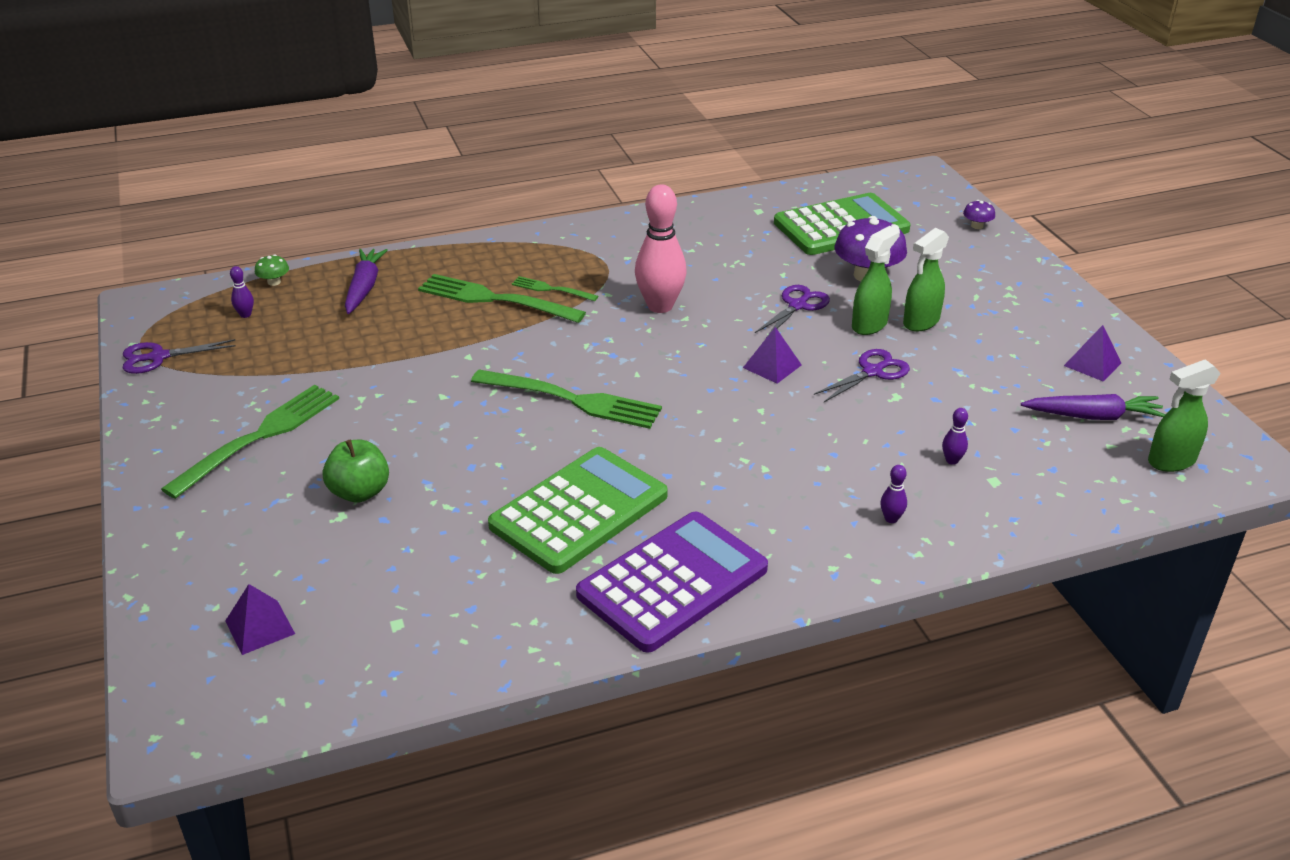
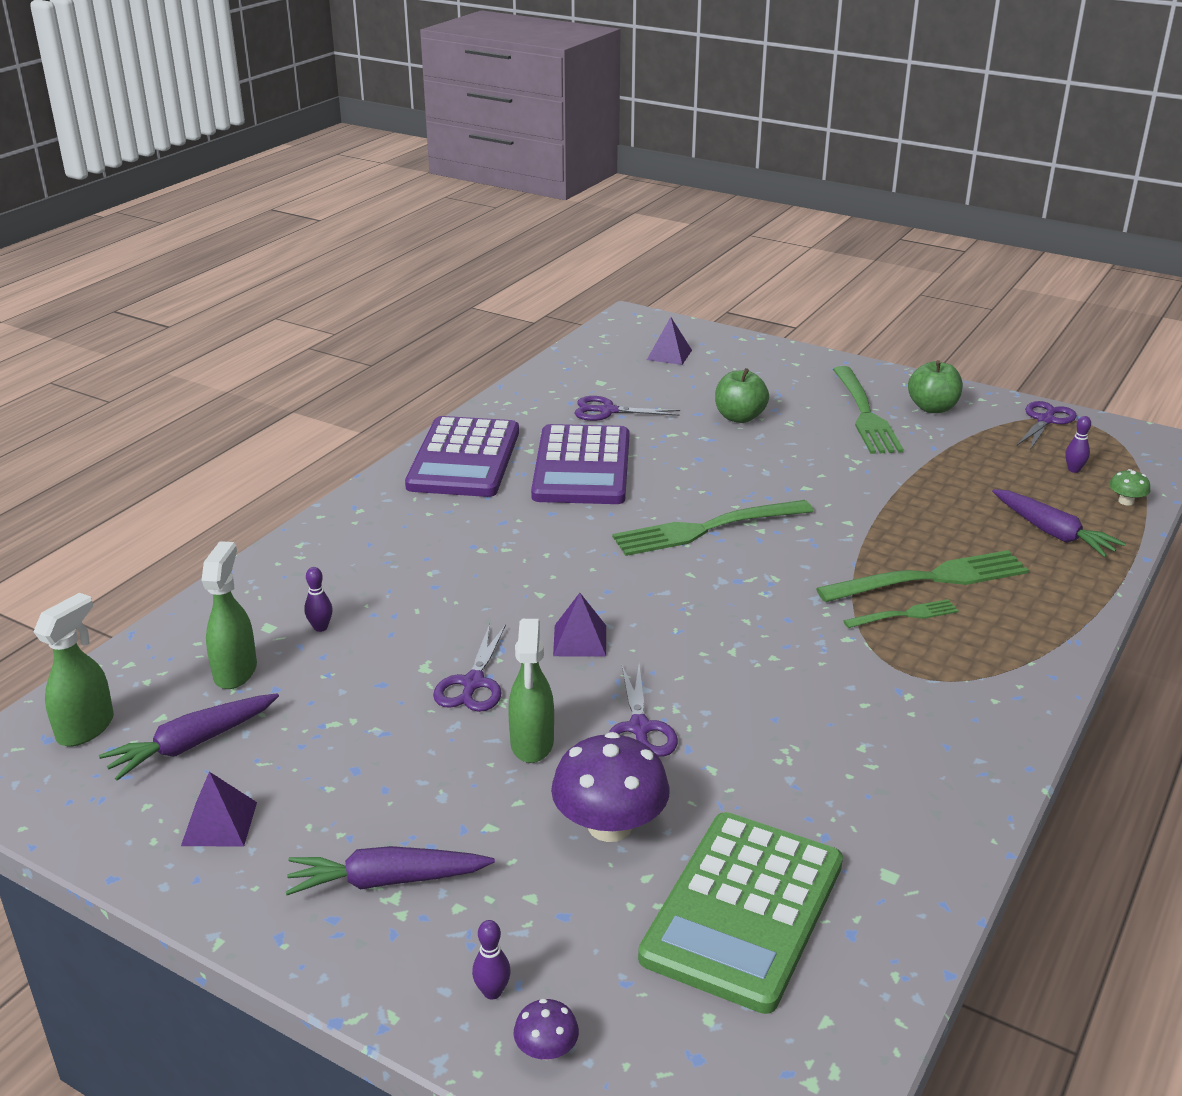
camera: 140 degrees right, 5 degrees down
green calculator [488,447,668,574] -> purple calculator [531,424,629,504]
pink bowling pin [635,184,687,313] -> none
purple bowling pin [880,465,907,523] -> purple bowling pin moved to [472,920,511,999]
green spray bottle [903,228,949,331] -> green spray bottle moved to [201,541,257,689]
none -> purple carrot [286,846,495,895]
none -> purple scissors [575,396,680,421]
none -> green apple [908,360,963,413]

